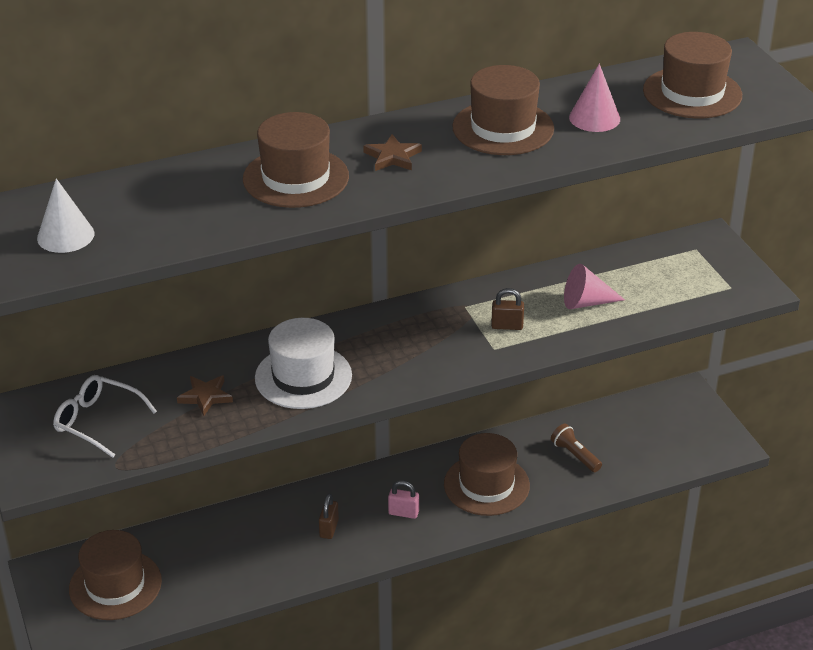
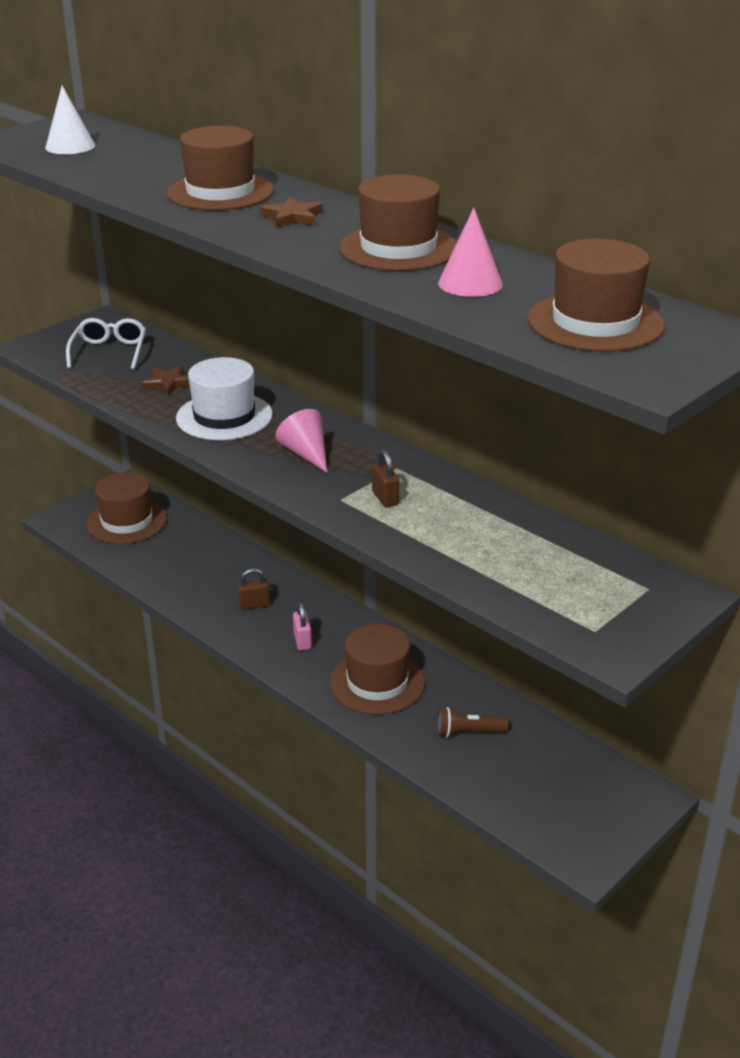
camera: 65 degrees right, 5 degrees down
brown flashlight [551,424,602,472] -> brown flashlight turned 120 degrees counterclockwise [437,707,508,738]
pink cone [564,264,625,309] -> pink cone moved to [275,409,328,473]

